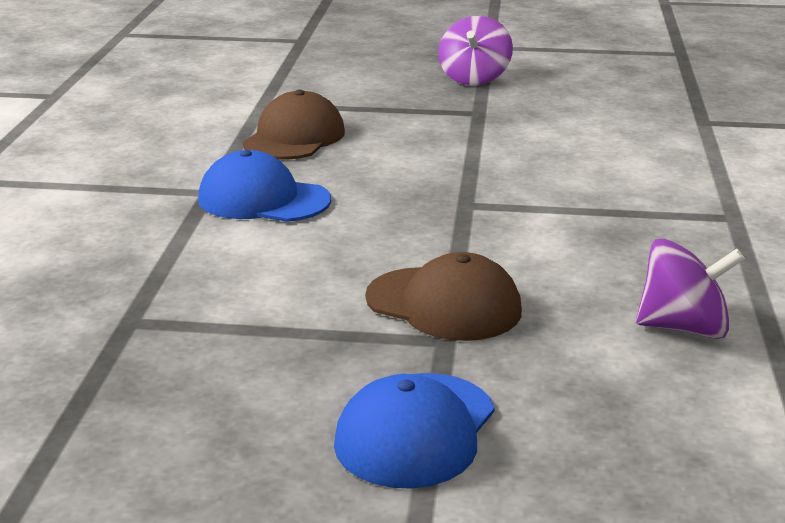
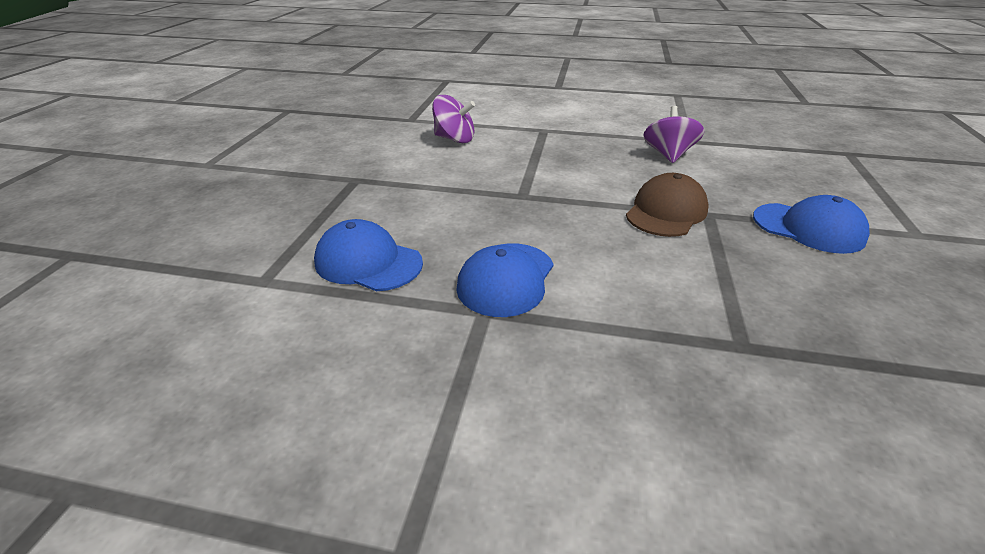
camera: 85 degrees left, 10 degrees up
brown cap [243,90,345,160] -> blue cap [314,219,423,291]
purple spinning top [438,16,513,85] -> purple spinning top moved to [432,95,475,143]

